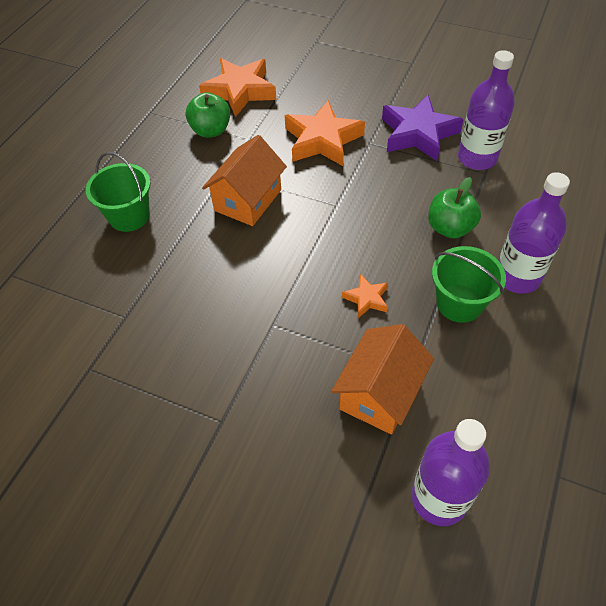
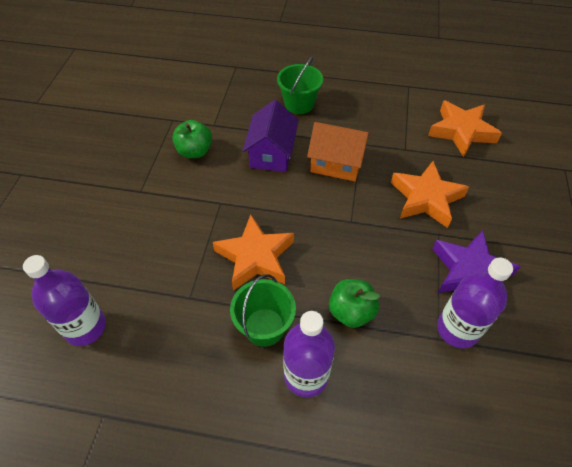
camera: 75 degrees right, 0 degrees up
green apple [186,92,230,138] -> green apple moved to [172,120,212,158]
orange house [331,324,434,434] -> none
orange star [342,274,388,318] -> orange star [213,214,294,291], size x2.05
none -> purple house [243,100,299,172]

